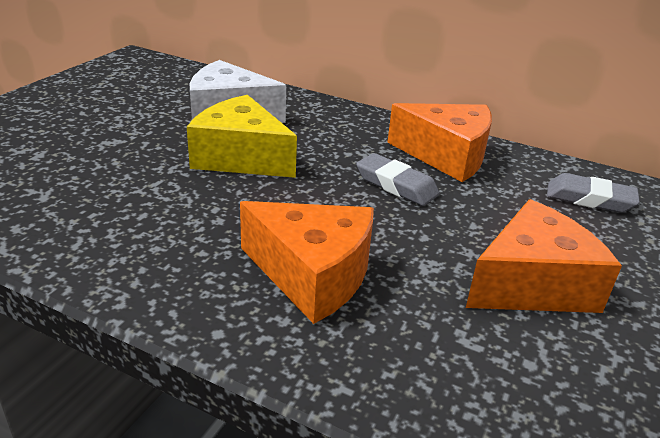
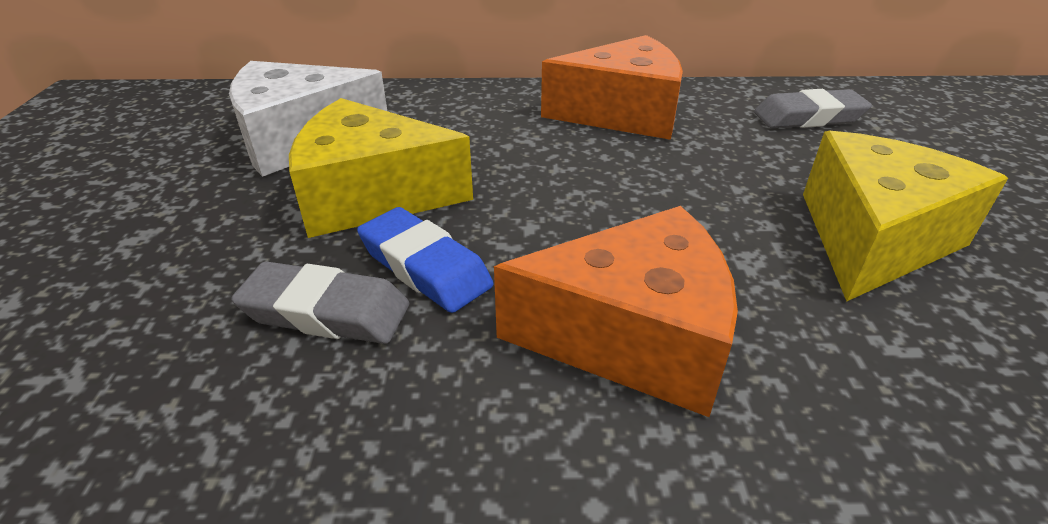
camera: 25 degrees left, 5 degrees up
grey eraser [356,153,440,206] -> grey eraser moved to [231,261,409,344]
orange cheese [466,199,622,313] -> yellow cheese [803,131,1008,302]
none -> blue eraser [357,207,493,313]

